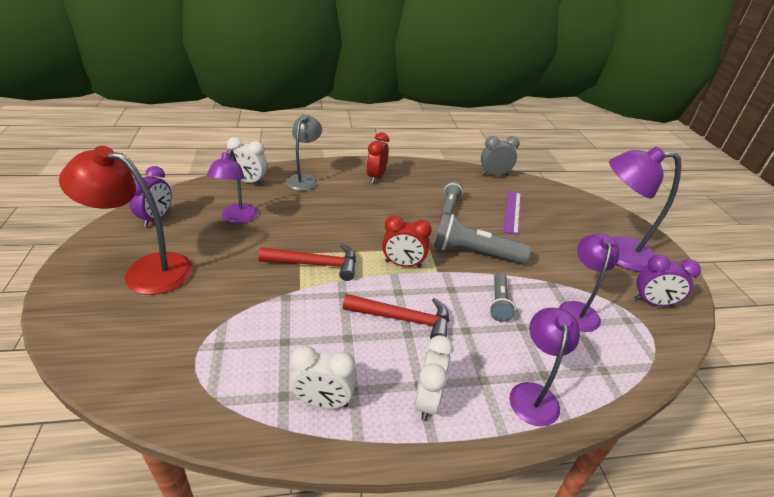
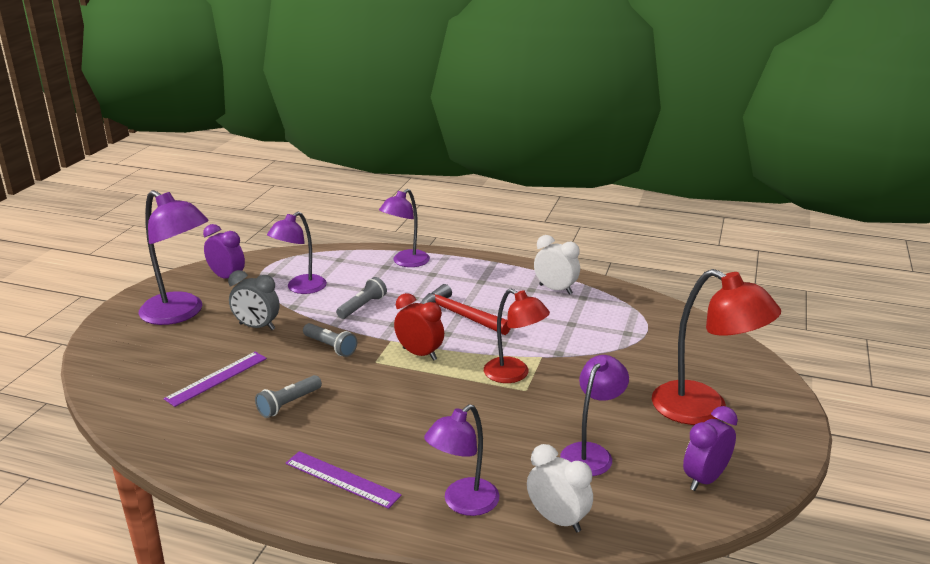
camera: 150 degrees left, 10 degrees down
red hammer [259,244,356,281] -> red lamp [484,288,550,383]
grey lamp [286,114,322,191] -> purple lamp [424,404,499,516]
red clock [366,132,389,184] -> purple ruler [286,451,402,509]
white clock [414,335,453,421] -> none
grey flashlight [434,213,531,264] -> grey flashlight [303,323,357,357], size x0.57
grey clock [481,136,520,175] -> grey clock moved to [228,270,280,330]

